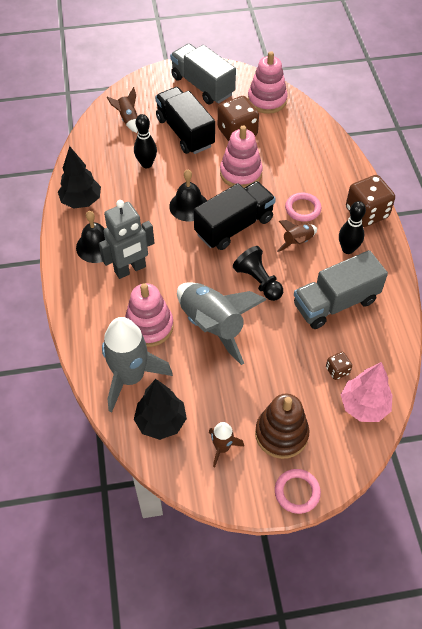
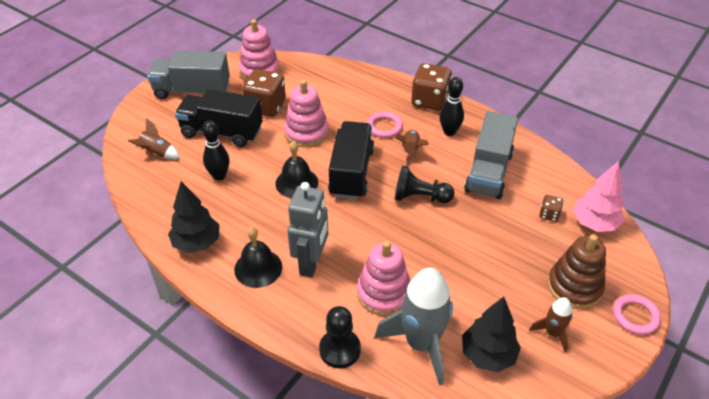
camera: 45 degrees left, 10 degrees down
grey rocket [177,282,267,365] -> none
none -> black pawn [319,306,361,368]

